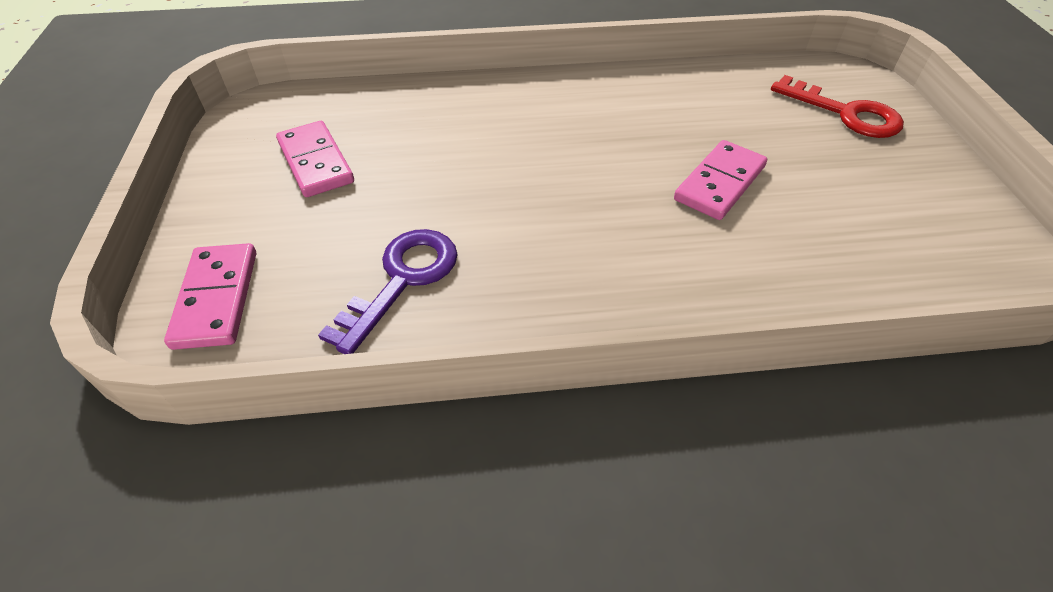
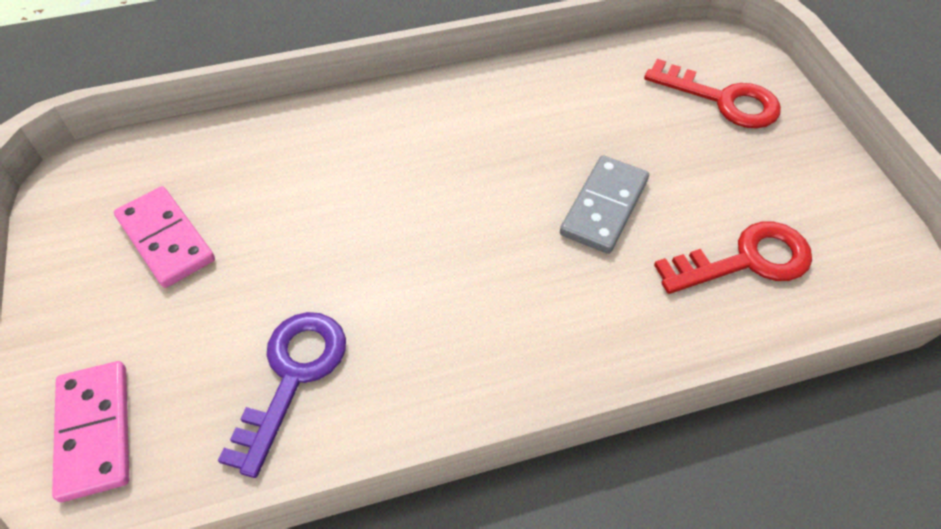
camera: 10 degrees left, 5 degrees up
pink domino [674,140,767,220] -> grey domino [560,155,649,254]
none -> red key [654,221,812,294]

